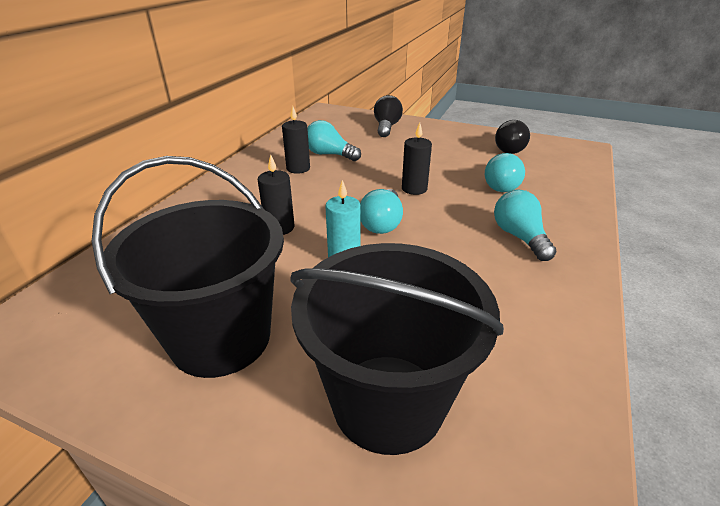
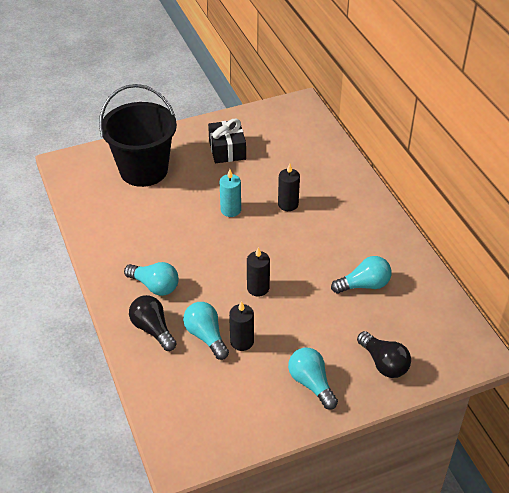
camera: 135 degrees right, 10 degrees up
black bucket [92,156,284,378] -> black gift [208,119,246,163]
black candle [282,106,310,174] -> black candle moved to [229,301,254,351]
turquoise light bulb [360,189,403,234] -> turquoise light bulb moved to [288,348,338,410]
black light bulb [495,120,530,154] -> black light bulb moved to [129,295,177,351]

